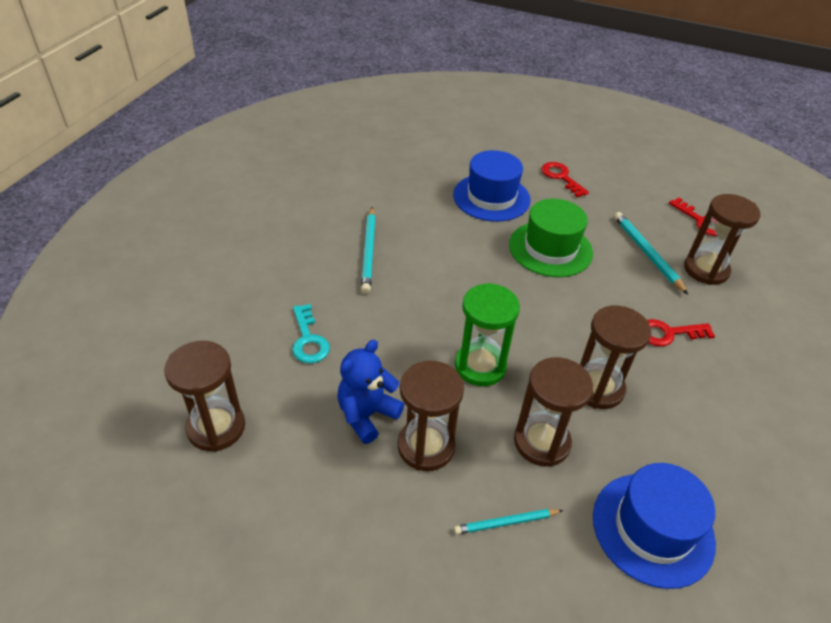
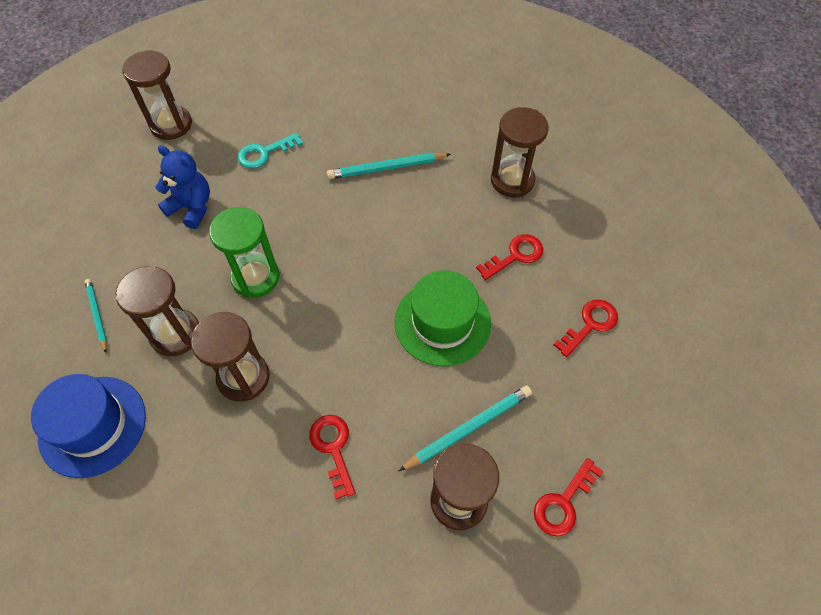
camera: 80 degrees right, 15 degrees up
brown hourglass [398,361,464,471] -> brown hourglass moved to [491,107,549,197]
blue hat [453,150,531,222] -> red key [476,234,543,280]

